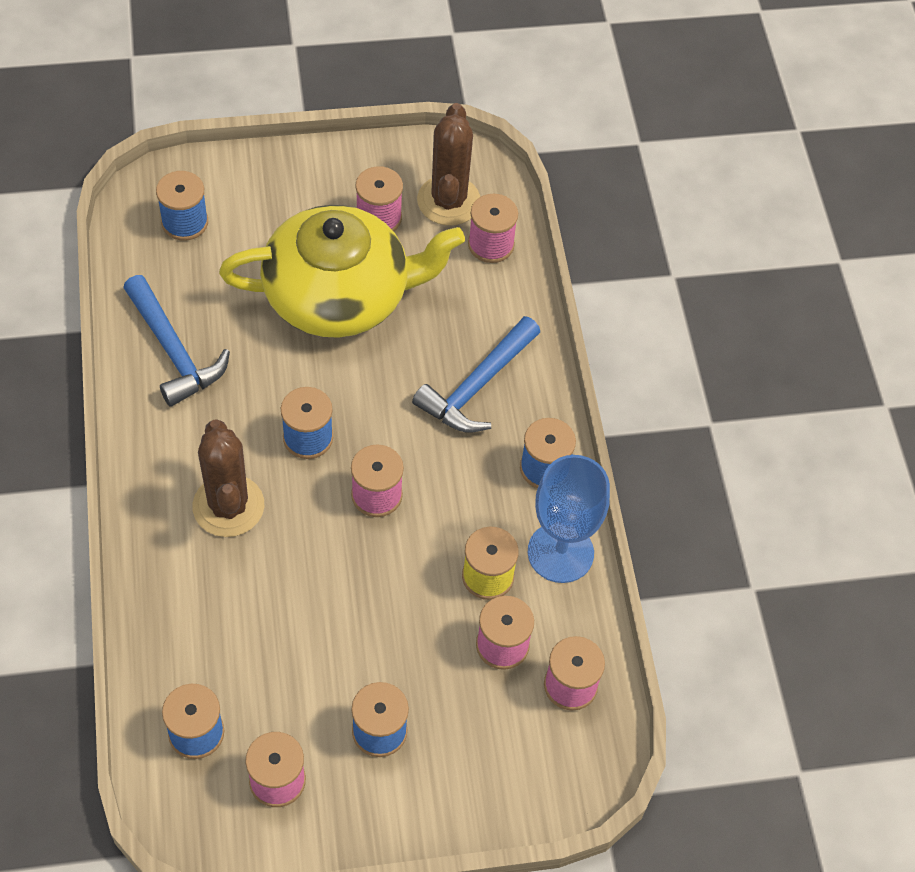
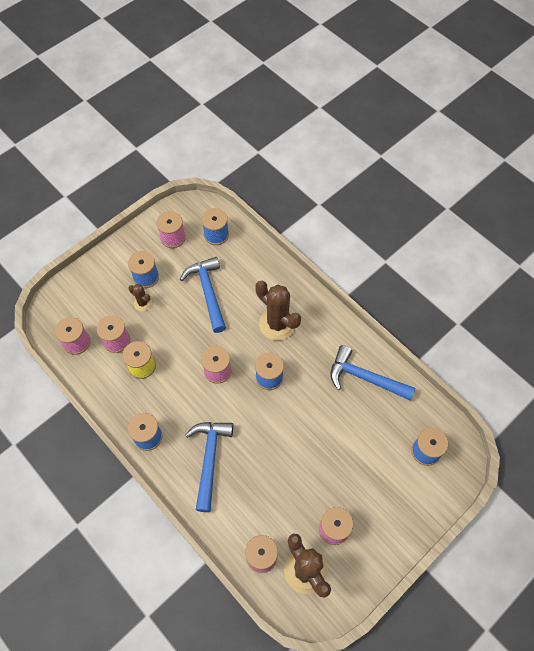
camera: 150 degrees right, 5 degrees up
yellow teapot [219,205,465,338] -> none
blue goblet [528,455,610,583] -> none
none -> brown cactus [128,284,152,311]
none -> blue hammer [180,257,226,333]

